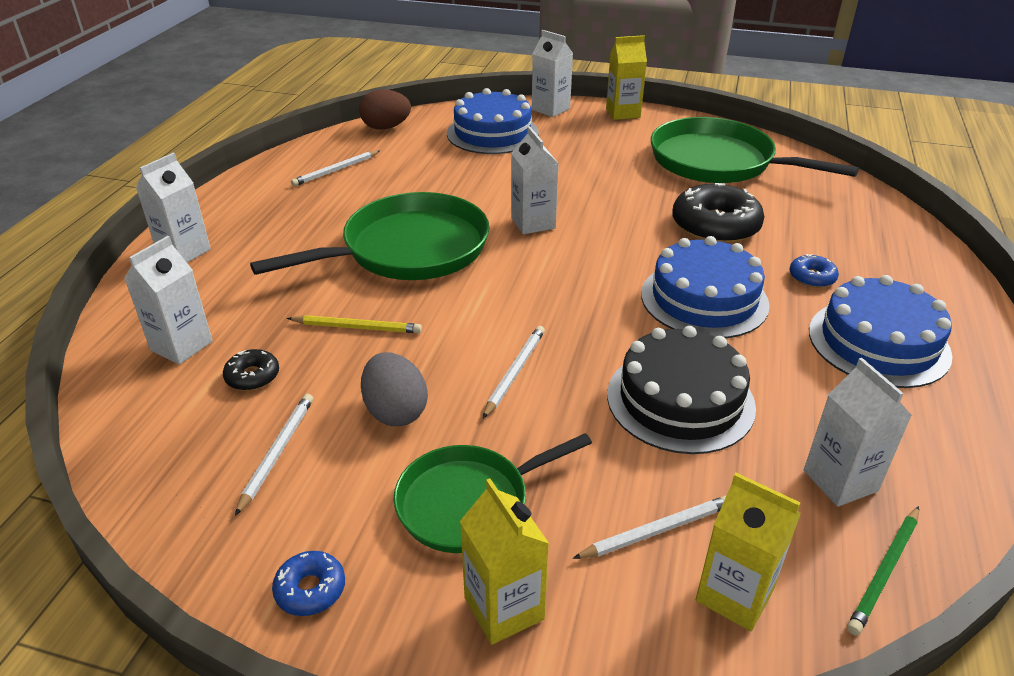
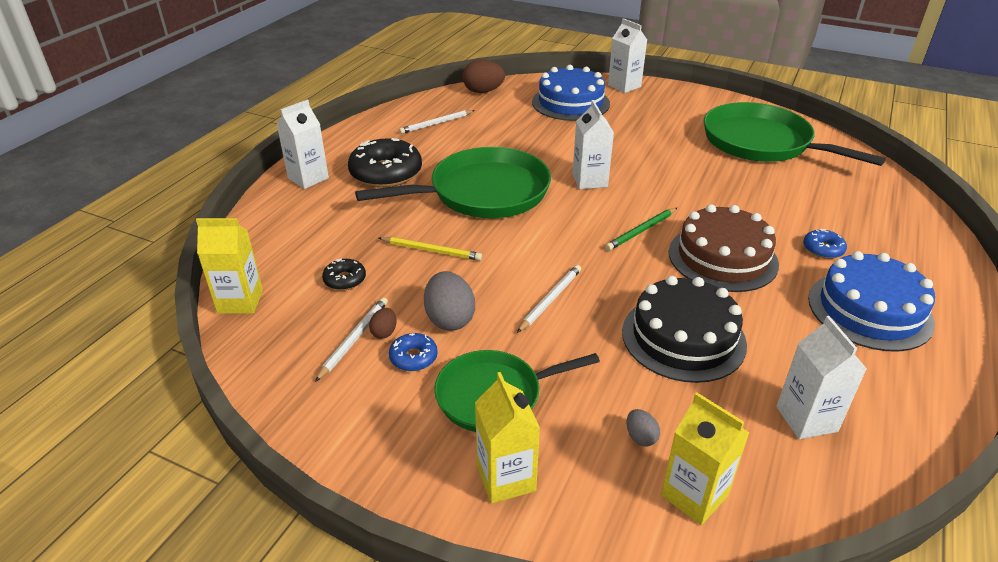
camera: 10 degrees right, 0 degrees up
white carton [124,236,213,364] -> none
blue donut [272,551,345,616] -> blue donut moved to [389,333,438,371]
white pencil [572,496,726,559] -> grey egg [627,409,660,447]
yellow carton [606,35,647,120] -> yellow carton moved to [196,218,263,314]
blue cake [641,236,770,338] -> brown cake [668,204,779,292]
black donut [672,183,764,244] -> black donut moved to [348,138,422,188]
green pencil [847,506,919,635] -> green pencil moved to [605,208,677,251]
none -> brown egg [369,308,397,339]

